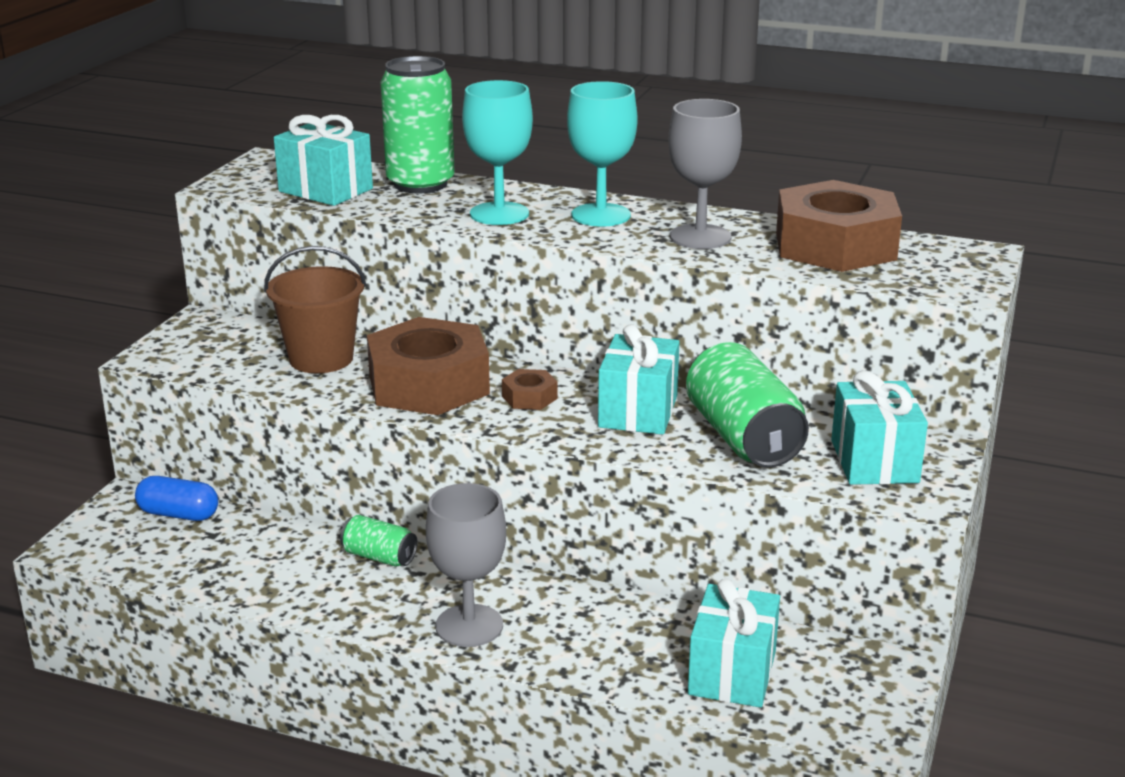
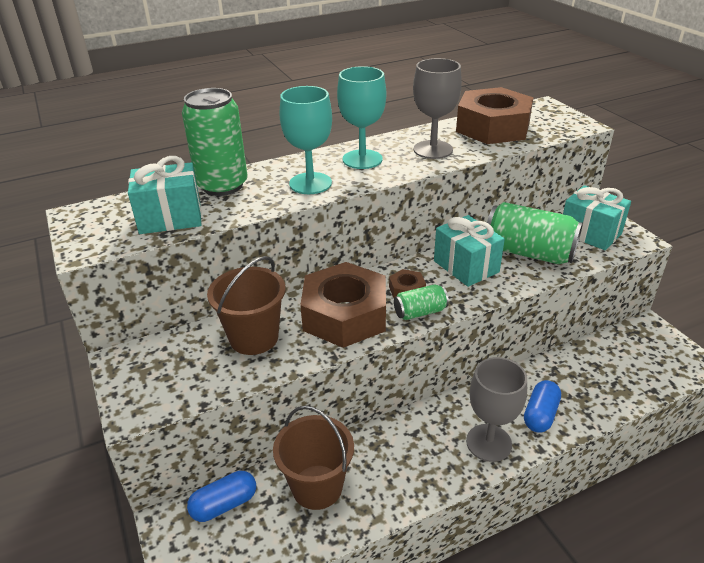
camera: 45 degrees left, 10 degrees up
green can [340,515,418,567] -> green can moved to [394,284,449,320]
turquoise gift [688,579,780,708] -> none
none -> brown bucket [273,405,354,510]
none -> blue capsule [524,380,561,432]

